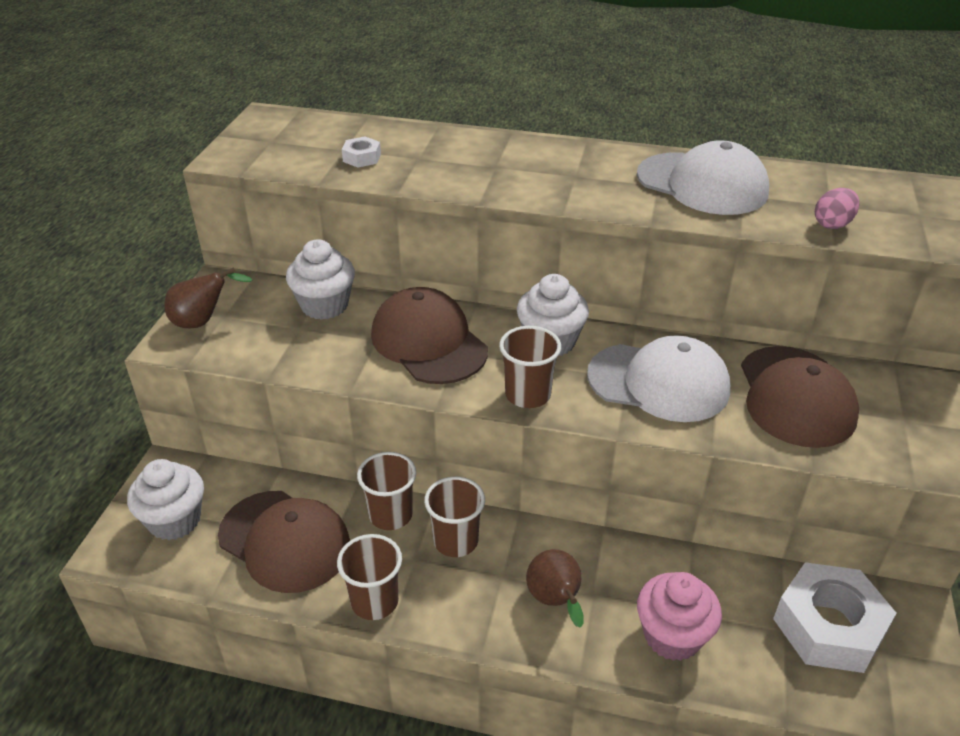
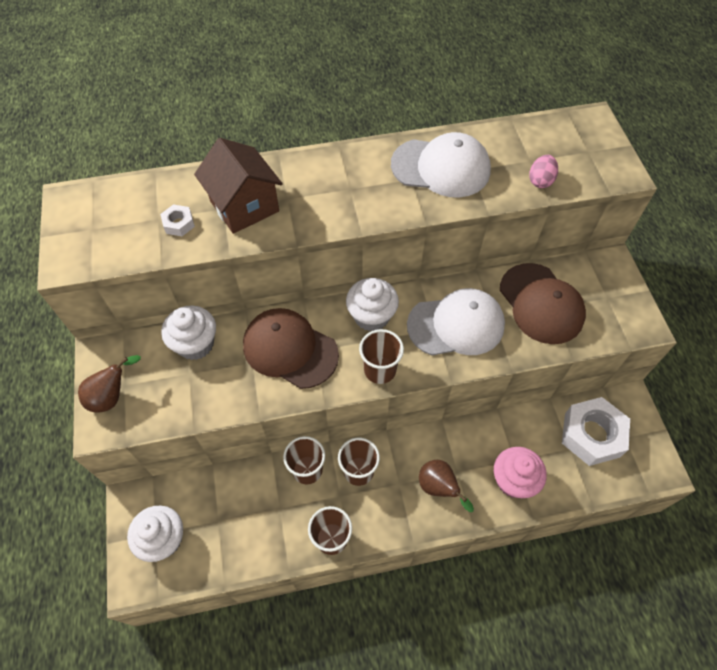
camera: 25 degrees left, 20 degrees up
brown cap [218,491,350,593] -> none
none -> brown house [194,138,283,234]

